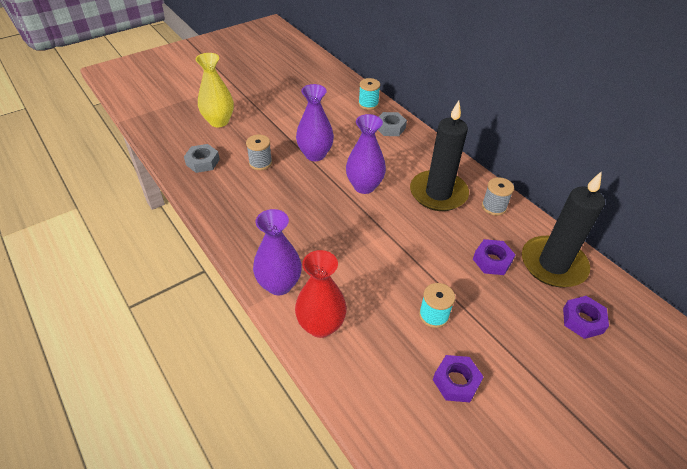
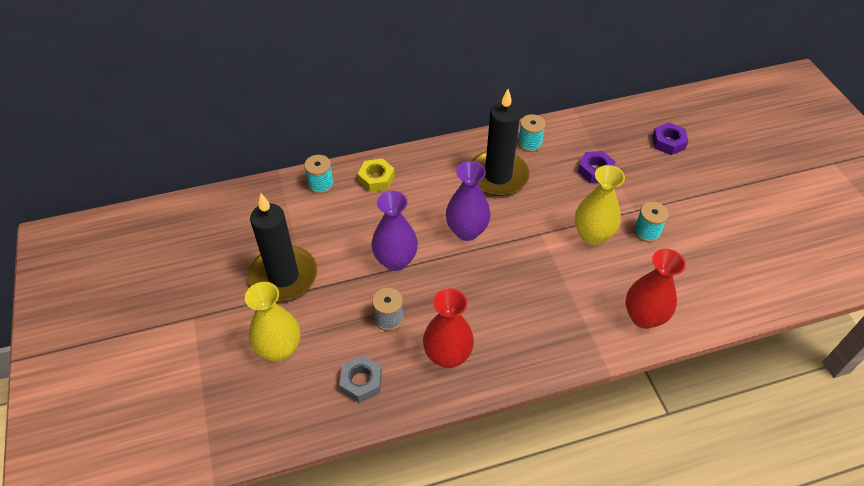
camera: 70 degrees left, 5 degrees up
purple vase [253,209,302,295] -> none
grey nut [378,112,407,136] -> yellow nut [358,158,395,192]
purple nut [433,355,484,402] -> none
grey spool [482,177,514,216] -> turquoise spool [518,114,546,152]
black candle [522,171,605,287] -> black candle moved to [248,193,317,301]
none -> red vase [423,288,474,368]
none -> yellow vase [575,165,625,245]

